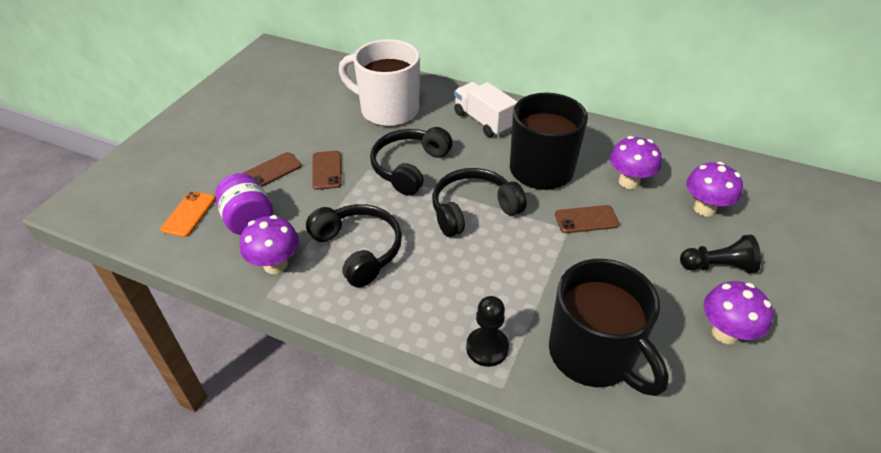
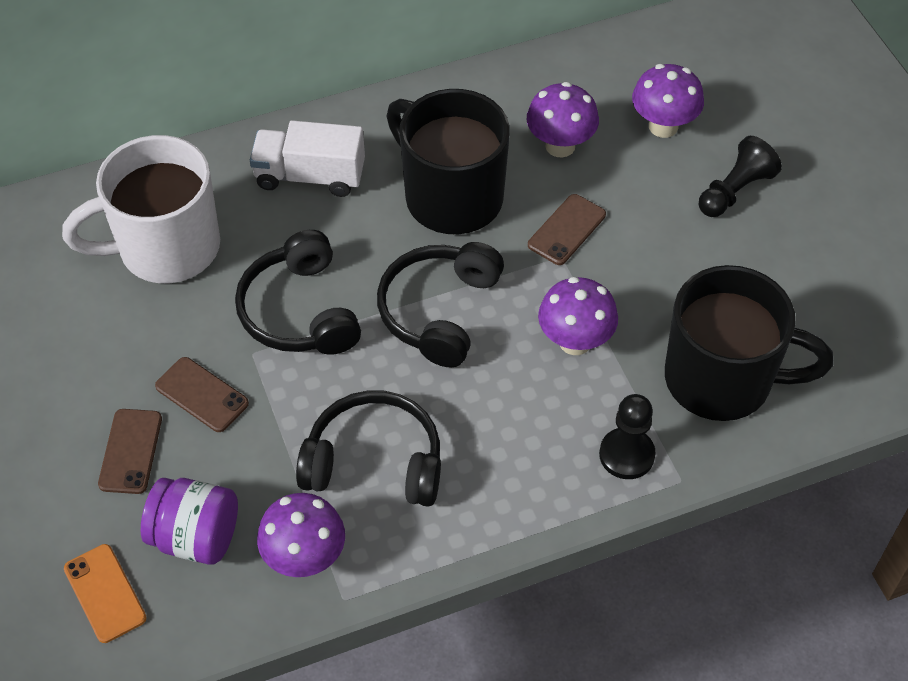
camera: 45 degrees left, 10 degrees up
purple mushroom [704,281,773,344] -> purple mushroom moved to [538,277,618,355]

